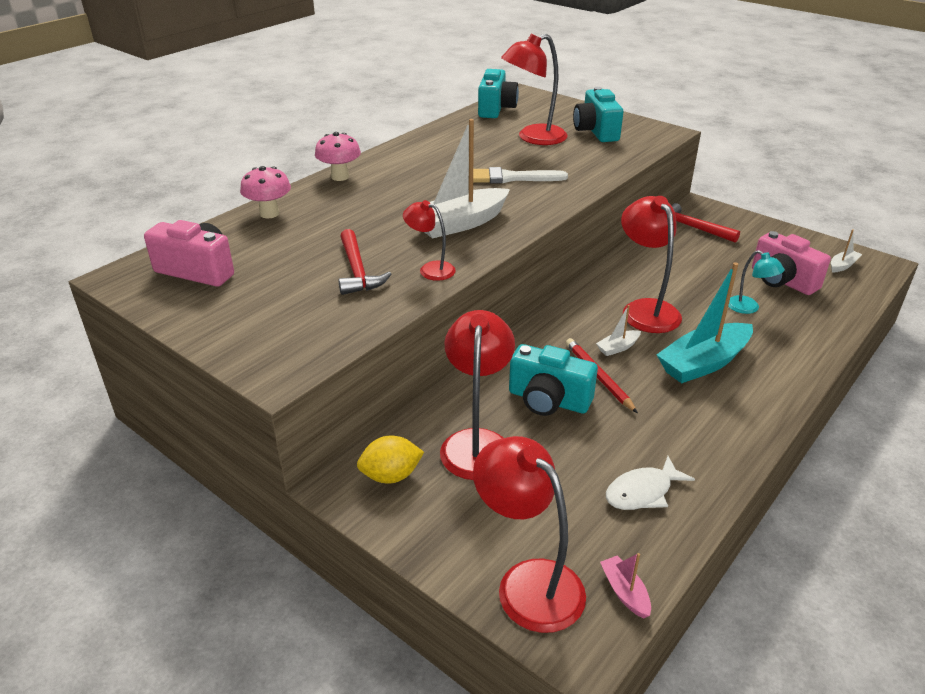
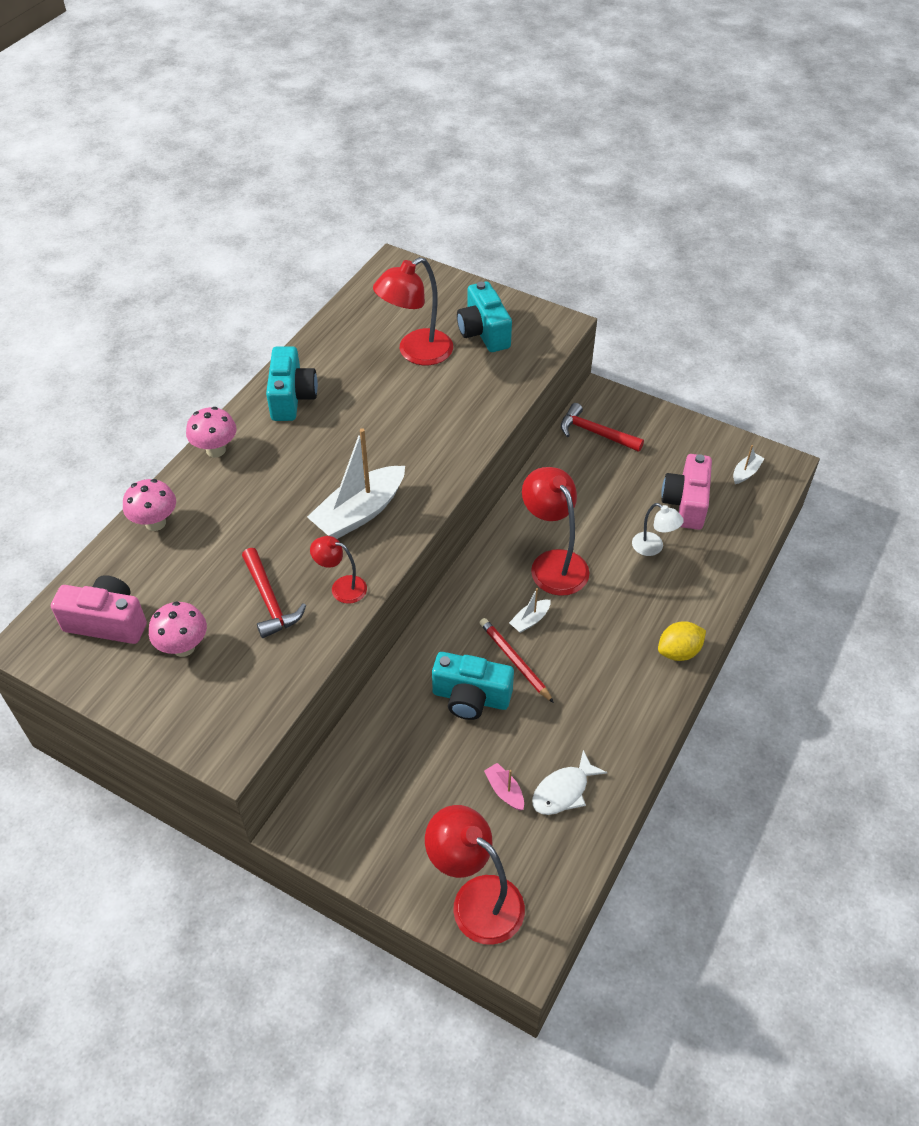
camera: 10 degrees left, 15 degrees up
yellow lemon [357,436,424,483] -> yellow lemon moved to [658,621,706,661]
red lamp [440,310,515,480] -> none
white brush [473,167,568,183] -> none
turquoise camera [478,69,519,118] -> turquoise camera moved to [266,346,318,421]
pink boat [600,553,651,619] -> pink boat moved to [484,763,524,810]
turquoise boat [656,262,753,383] -> none
turquoise lamp [728,250,785,314] -> white lamp [632,503,684,556]
pink camera [752,231,831,295] -> pink camera turned 60 degrees clockwise [661,454,712,530]
none -> pink mushroom [149,601,207,657]

